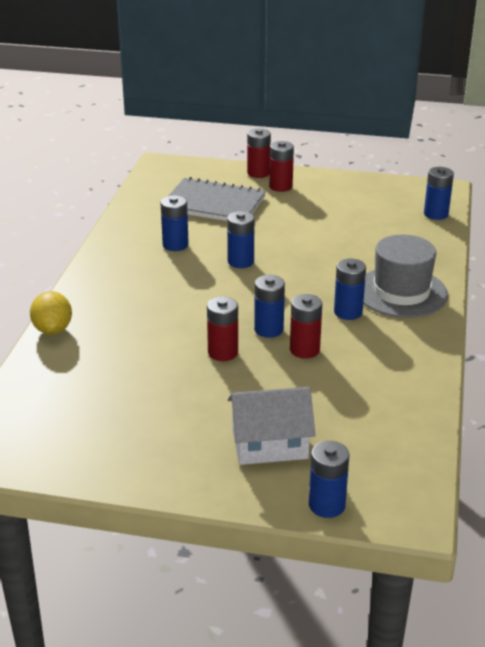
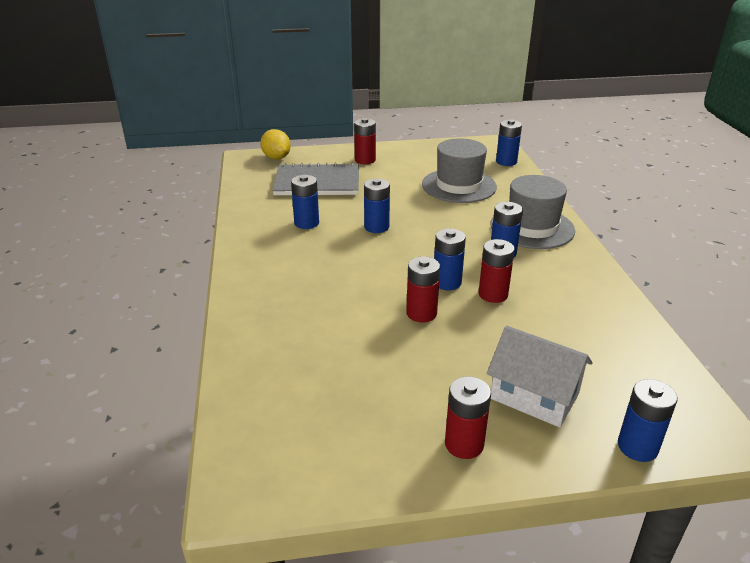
camera: 20 degrees left, 0 degrees up
yellow lemon [30,291,72,335] -> yellow lemon moved to [260,129,291,160]
white house [228,387,315,465] -> white house turned 60 degrees clockwise [487,326,593,427]
red battery [247,128,271,178] -> red battery moved to [445,376,491,459]
none -> grey hat [422,138,497,203]

